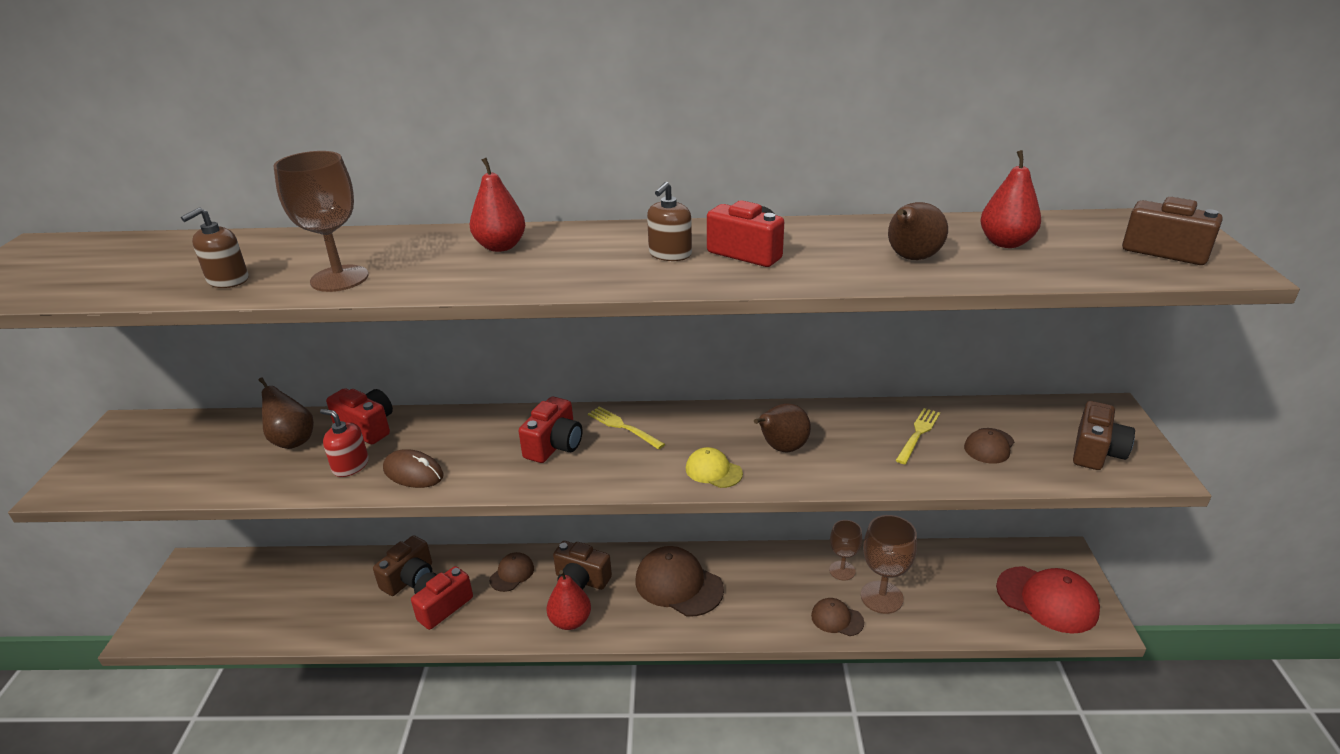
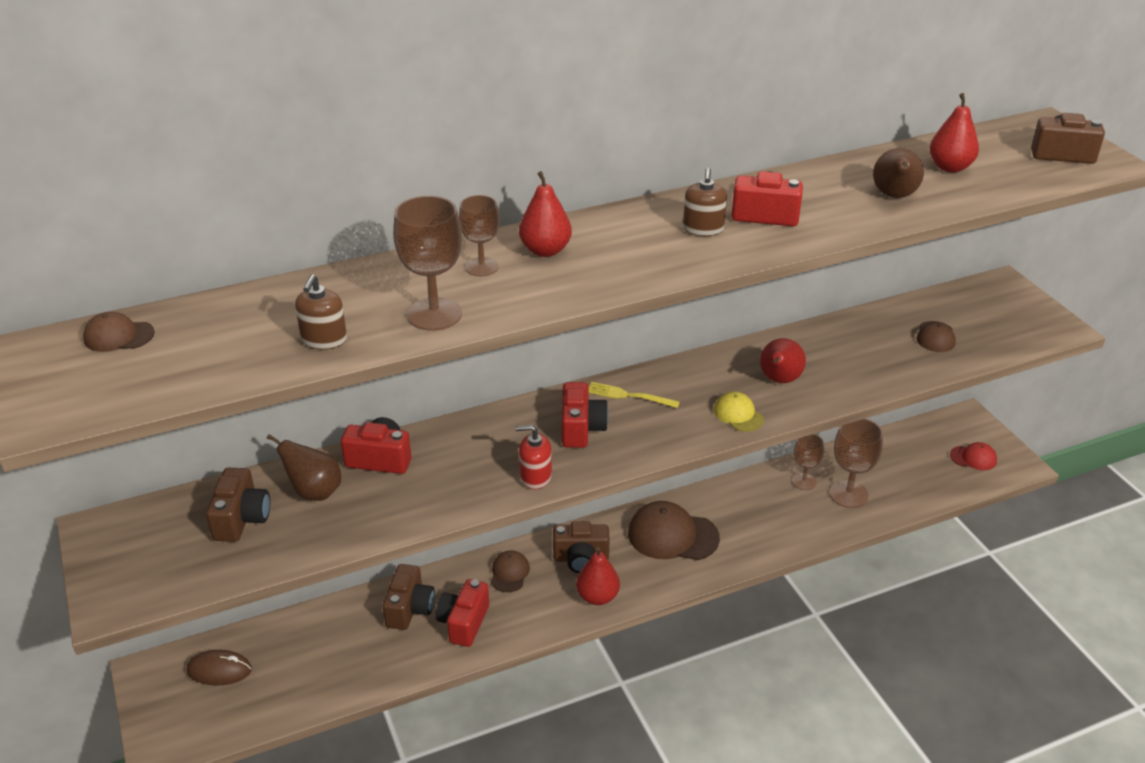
camera: 25 degrees left, 5 degrees up
red soap dispenser [320,409,369,477] -> red soap dispenser moved to [515,425,552,489]
brown mouse [383,449,444,488] -> brown mouse moved to [187,650,252,685]
yellow cap [686,447,743,488] -> yellow cap turned 45 degrees clockwise [714,392,764,432]
brown pear [754,403,811,452] -> red pear [760,338,806,383]
brown cap [811,598,864,636] -> brown cap moved to [83,312,155,352]
yellow fork [895,408,940,464] -> none
red cap [996,566,1100,634] -> red cap [950,442,997,470], size x0.54
brown camera [1073,401,1135,470] -> brown camera moved to [206,468,270,542]
none -> brown goblet [459,195,499,276]

